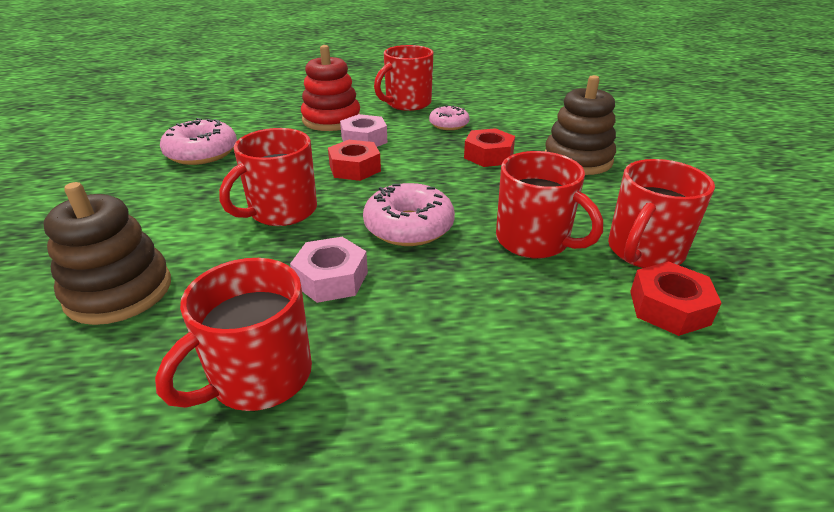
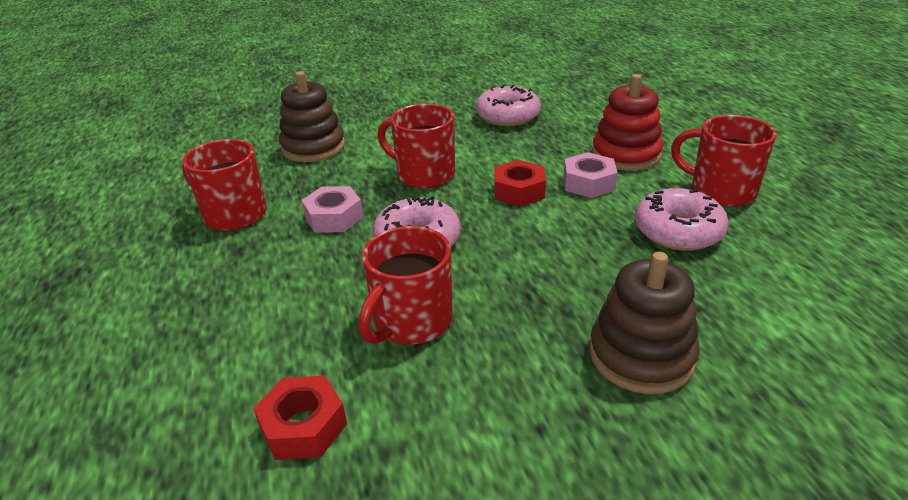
camera: 80 degrees right, 0 degrees up
pink donut [429,105,470,130] -> pink donut [635,188,729,251], size x1.60
red nut [464,128,515,167] -> none
red mug [608,159,715,268] -> none

